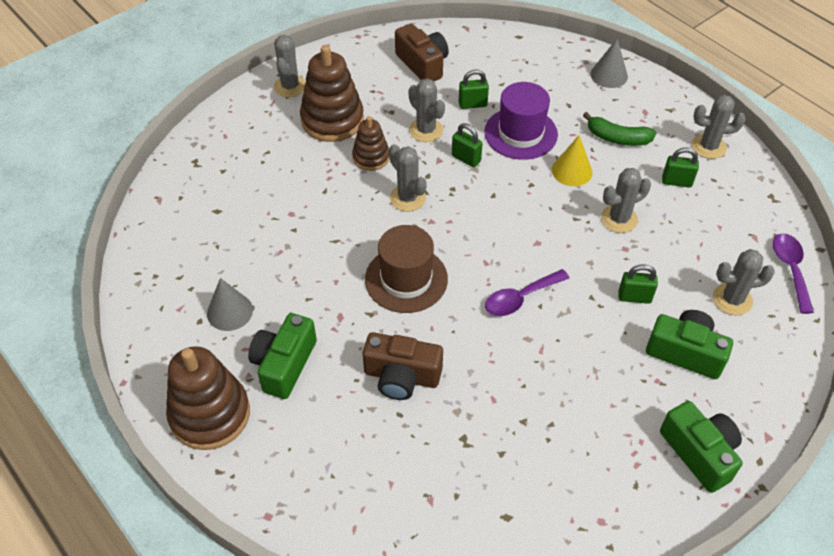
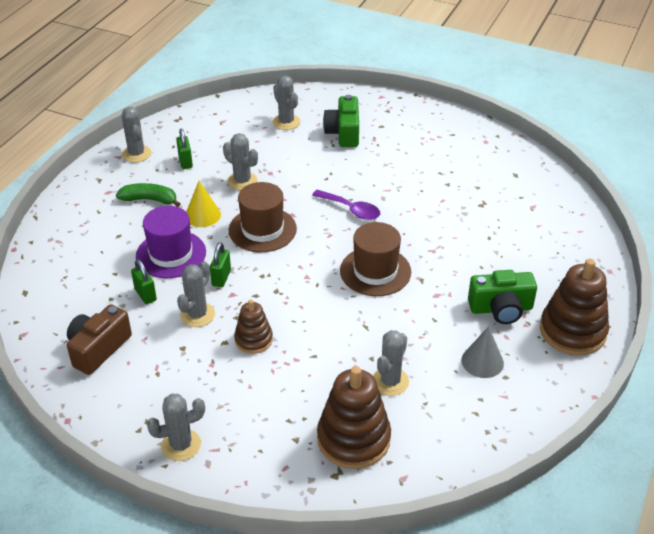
camera: 115 degrees left, 10 degrees down
brown stacking toy [300,45,364,142] -> brown stacking toy moved to [317,366,391,469]
brown camera [363,332,443,400] -> none
grey cactus [389,144,427,211] -> grey cactus moved to [373,330,409,396]
green banana [583,112,656,146] -> green banana turned 75 degrees counterclockwise [116,183,180,207]
grey cone [590,39,628,88] -> none
green padlock [618,264,658,304] -> none
green camera [660,401,743,493] -> none
purple spoon [773,233,814,314] -> none
none -> brown hat [229,182,297,252]

